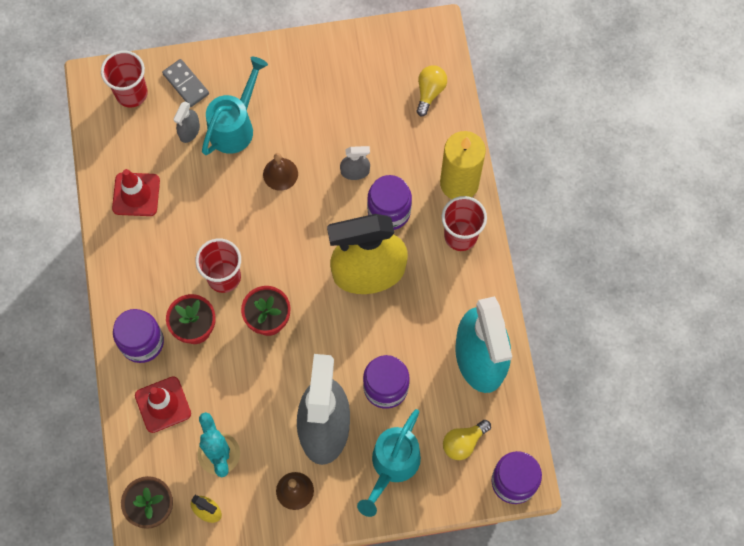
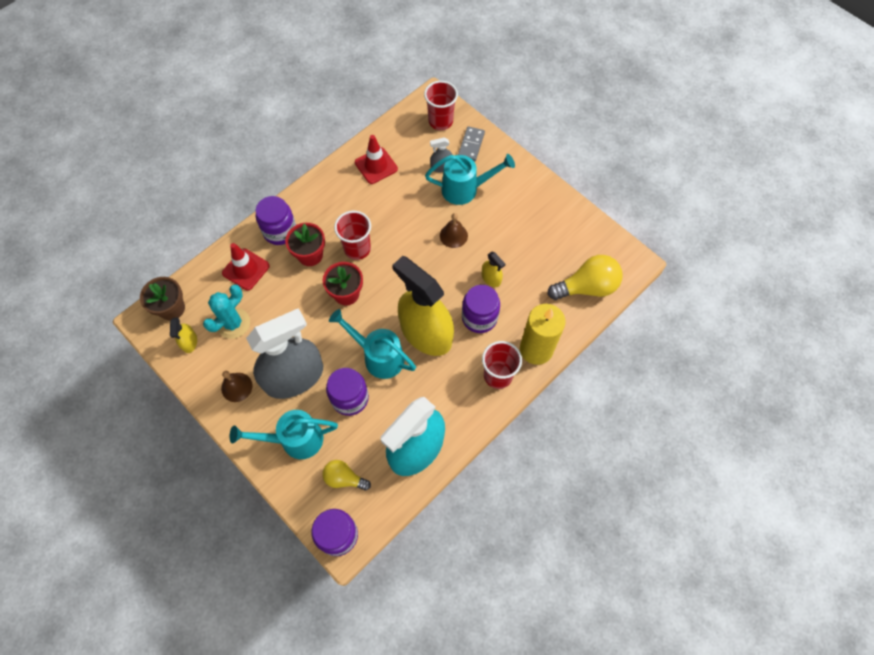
camera: 55 degrees right, 5 degrees down
grey spray bottle [340,146,370,180] -> yellow spray bottle [482,252,505,287]
yellow light bulb [416,65,447,116] -> yellow light bulb [547,255,623,300], size x1.68
none -> turquoise watering can [329,309,416,379]

